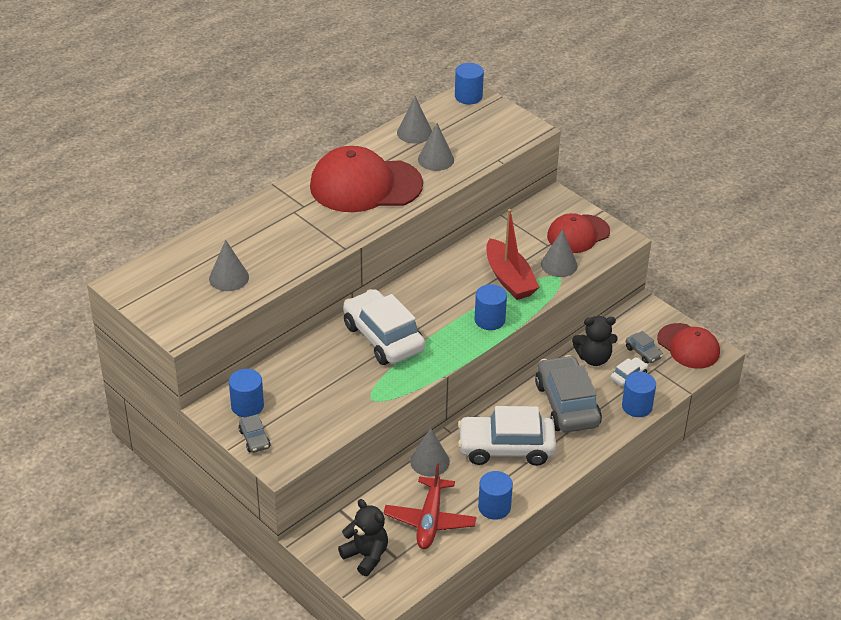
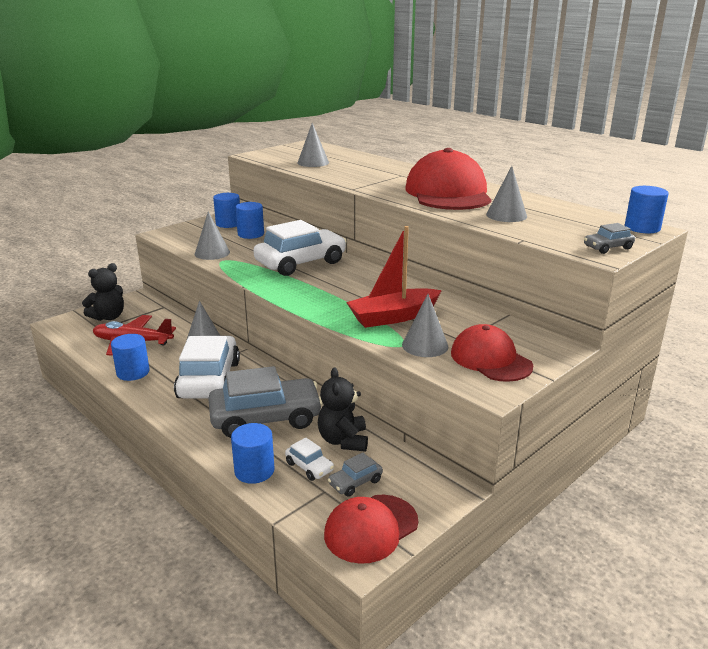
camera: 90 degrees right, 15 degrees down
grey car [239,414,271,453] -> grey car moved to [584,223,635,254]
grey cone [397,96,432,144] -> grey cone moved to [195,212,230,260]
blue cylinder [475,284,507,330] -> blue cylinder moved to [235,202,264,239]

